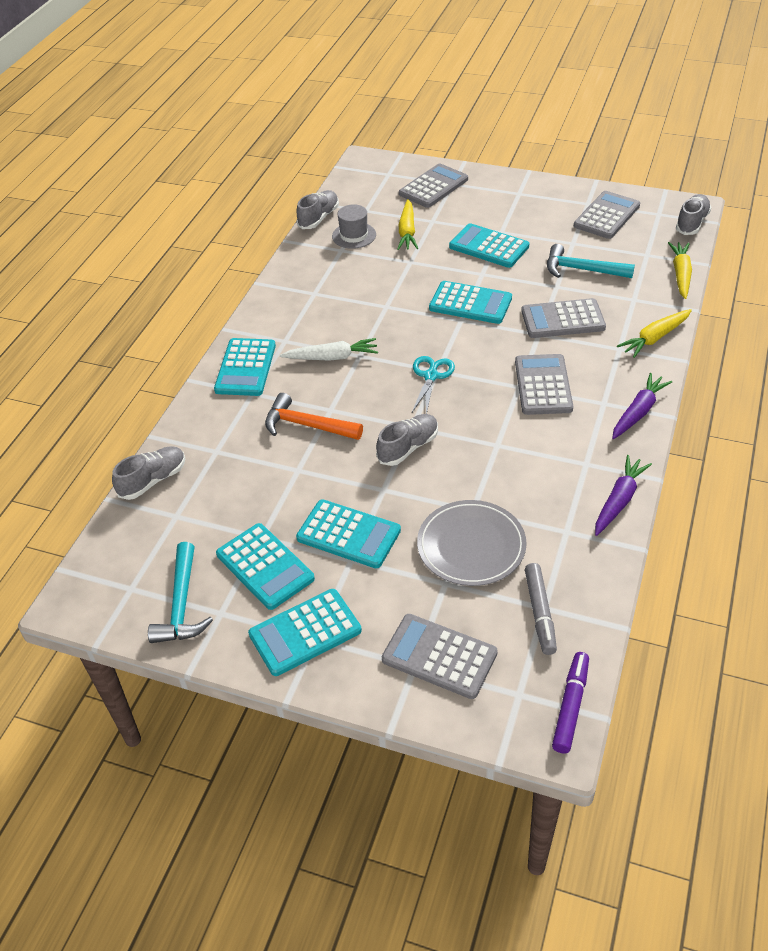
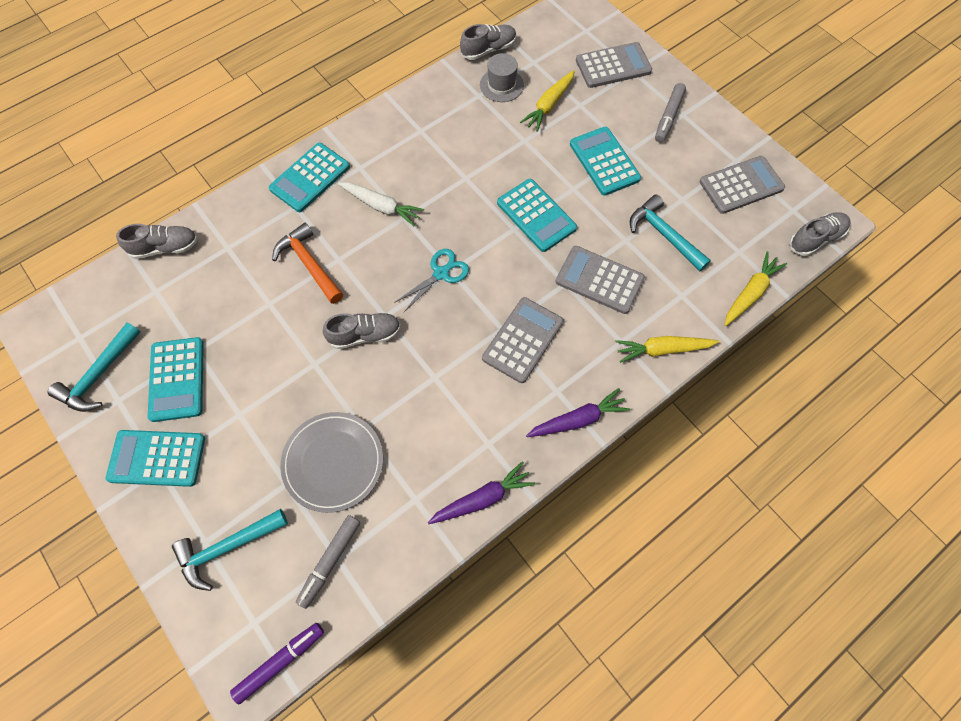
camera: 30 degrees right, 20 degrees up
turquoise calculator [296,499,401,568] -> none
grey calculator [382,614,498,699] -> turquoise hammer [172,509,288,591]
none -> grey marker [655,83,686,143]

